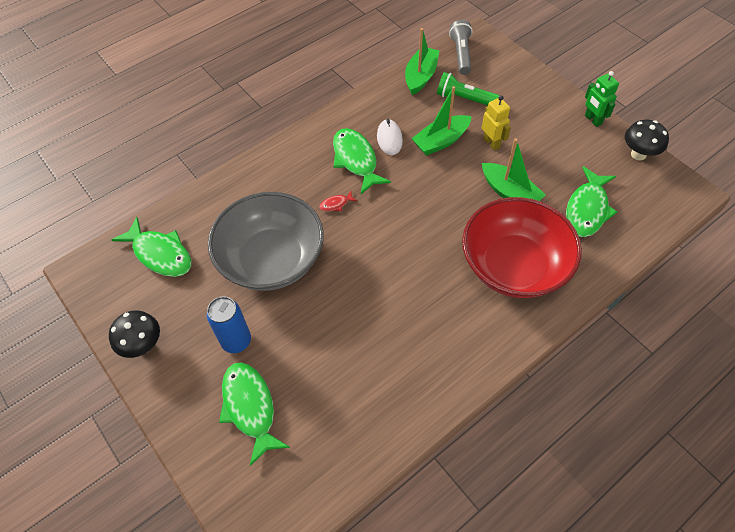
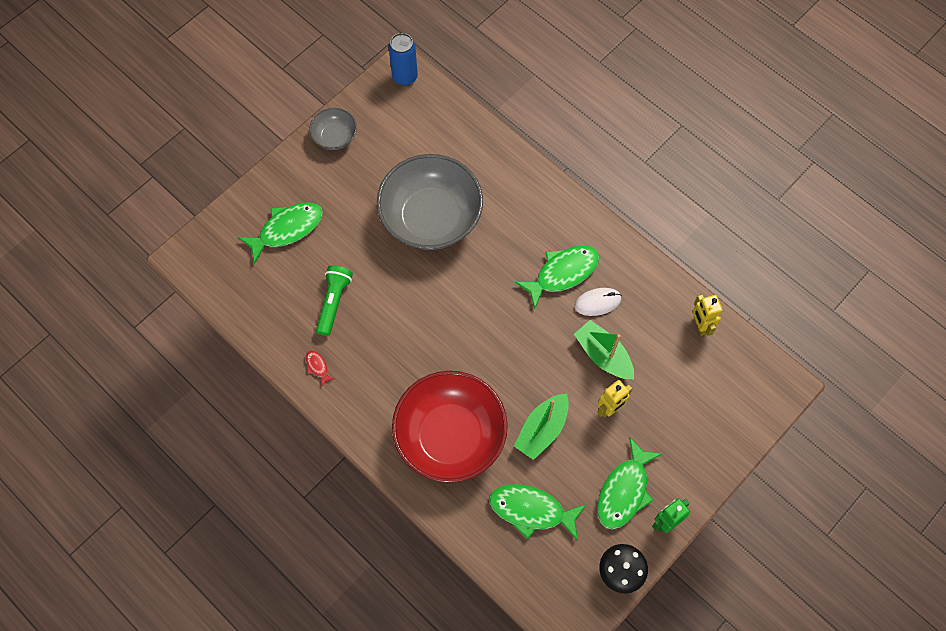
camera: 80 degrees right, 10 degrees up
black mushroom [109,310,160,358] -> grey bowl [309,108,357,150]
green fish [112,217,191,277] -> green fish moved to [597,437,662,529]
blue can [207,296,251,353] -> blue can moved to [389,33,418,86]
red fish [319,191,357,211] -> red fish moved to [306,350,334,387]
green boat [405,28,439,95] -> yellow robot [692,294,723,336]
green flashlight [437,72,499,105] -> green flashlight moved to [316,265,353,336]
grey flashlight [449,20,472,75] -> none

